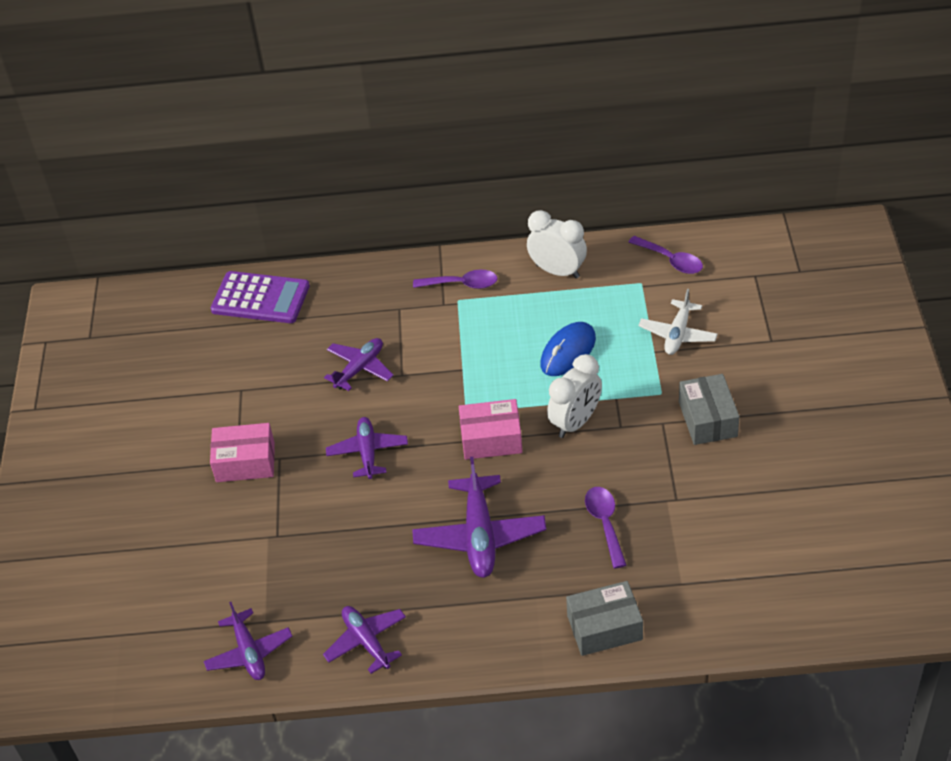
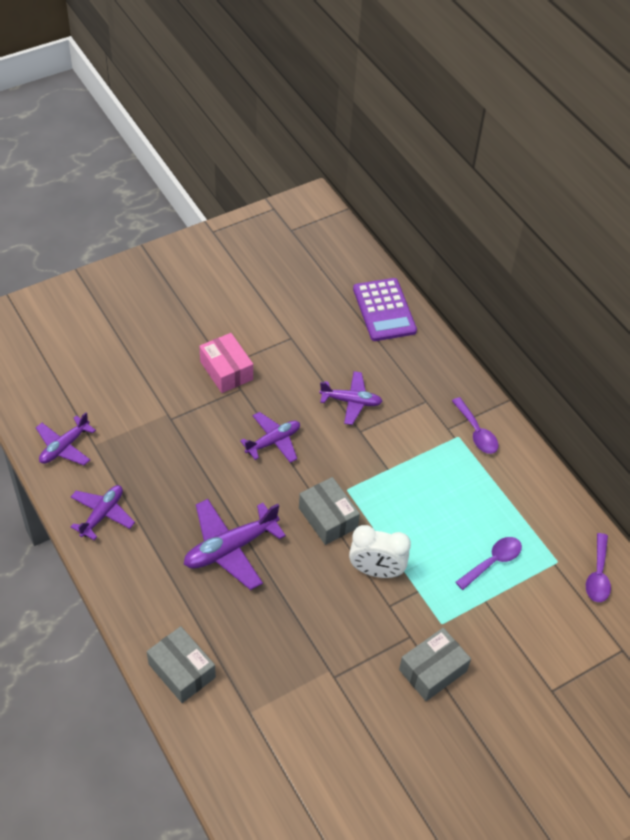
camera: 55 degrees right, 5 degrees up
pink box [459,399,523,460] -> grey box [299,477,360,545]
white clock [527,210,587,279] -> none
blue mouse [540,322,596,376] -> none
purple spoon [585,487,626,569] -> purple spoon moved to [455,537,522,590]
white plane [639,289,718,355] -> none

